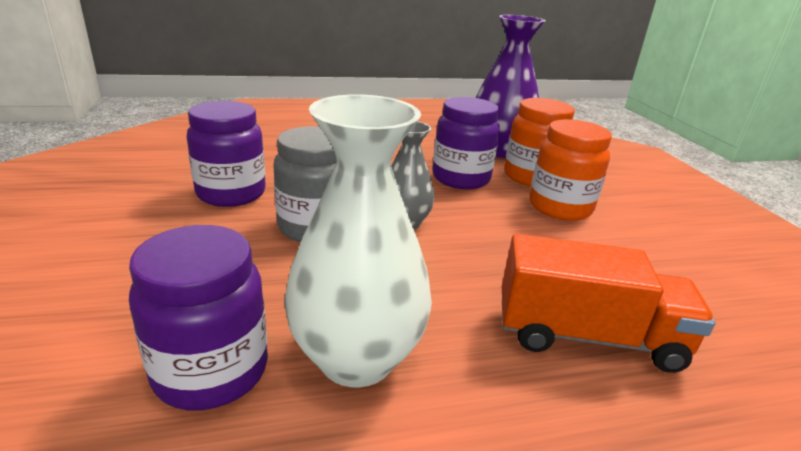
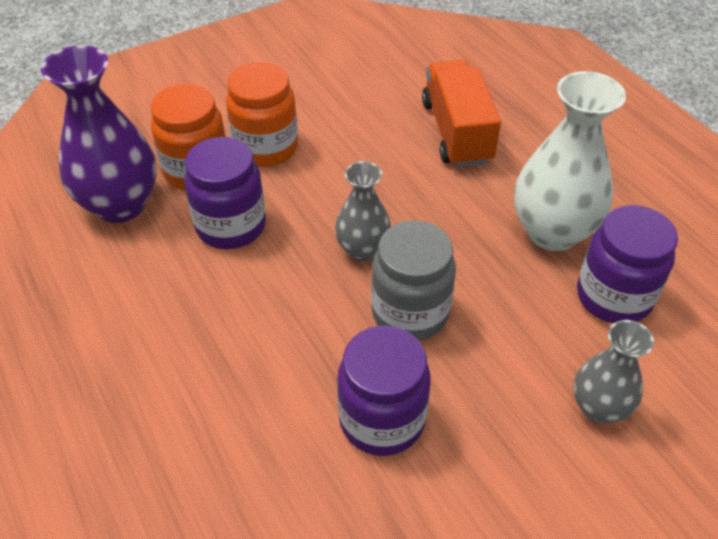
camera: 105 degrees left, 20 degrees up
none -> grey vase [574,320,654,423]

